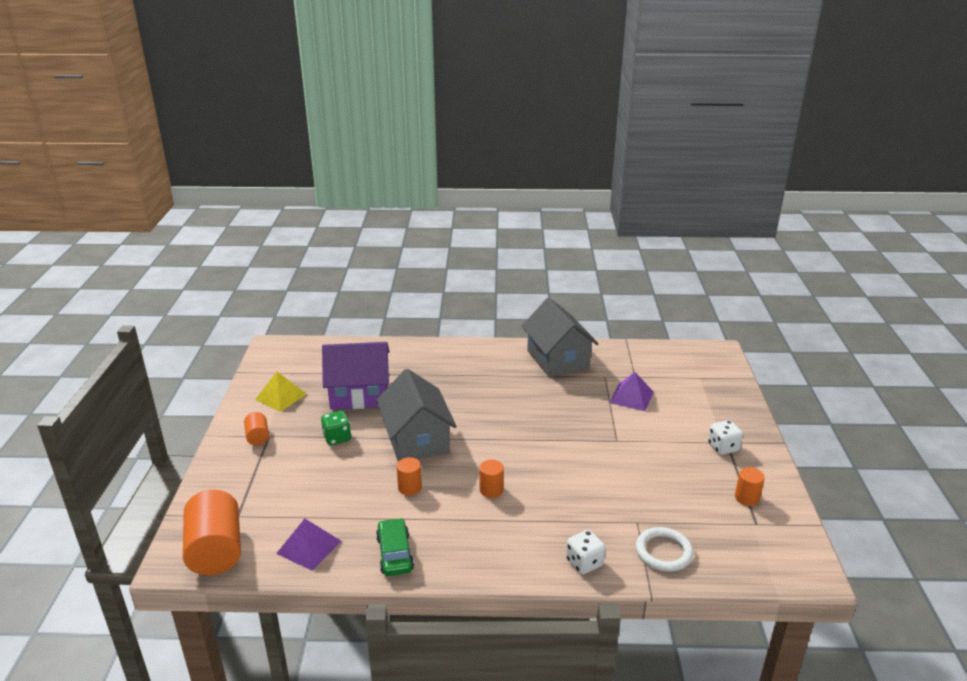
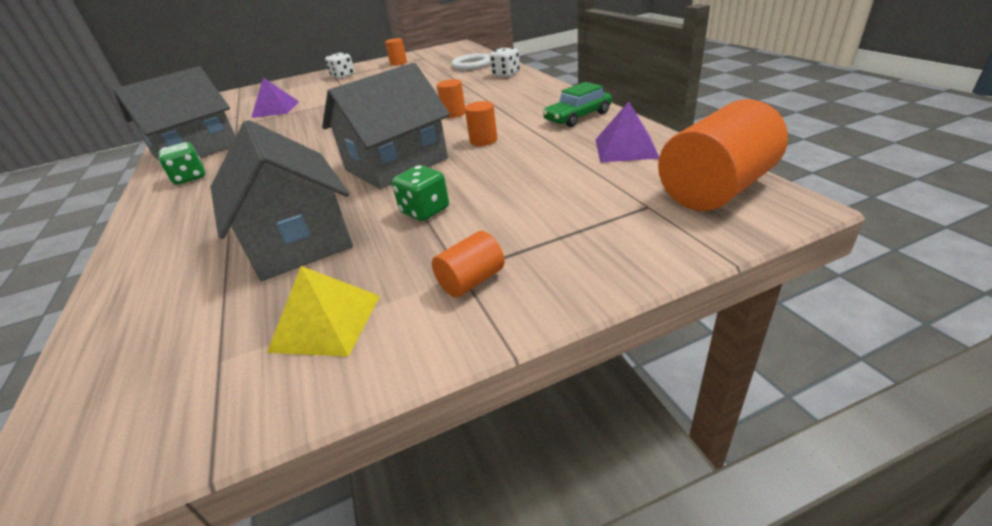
camera: 110 degrees left, 5 degrees up
purple house [322,342,389,410] -> grey house [210,120,353,281]
none -> green dice [158,142,206,185]

